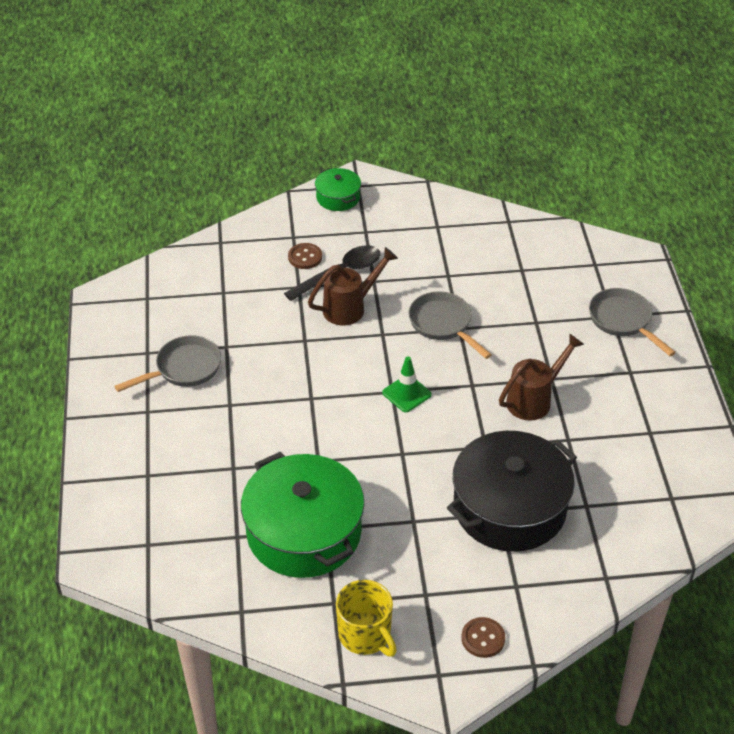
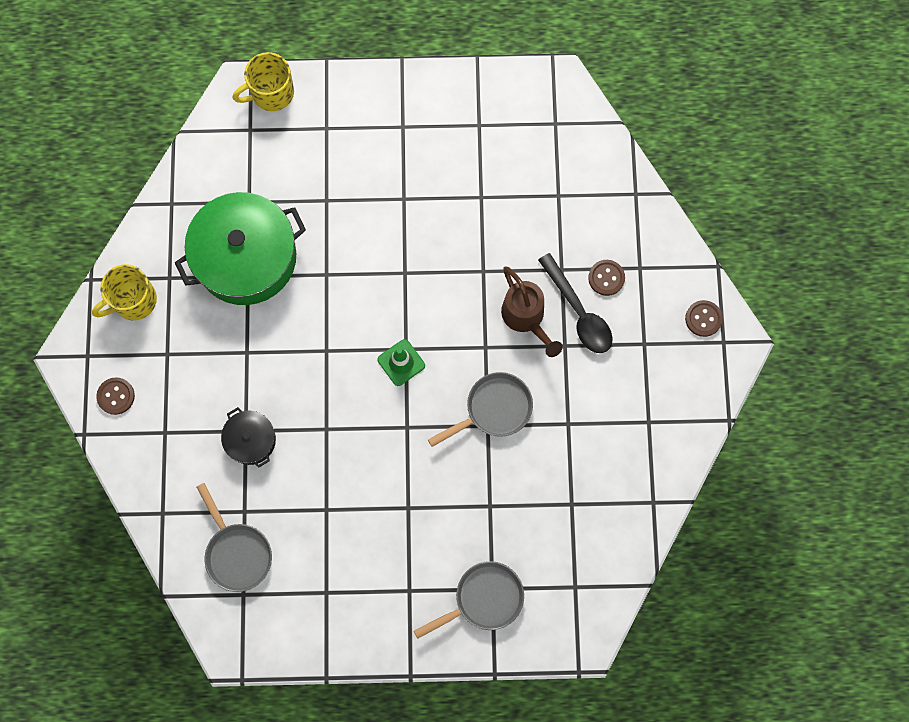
camera: 95 degrees right, 30 degrees up
grey pan [114,335,221,392] -> grey pan moved to [197,483,272,592]
green pot [315,168,361,211] -> brown button [685,300,723,337]
black pot [447,431,577,552] -> black pot [221,407,276,468], size x0.48
brown watering can [499,333,584,421] -> none
none -> yellow mug [233,52,294,111]

